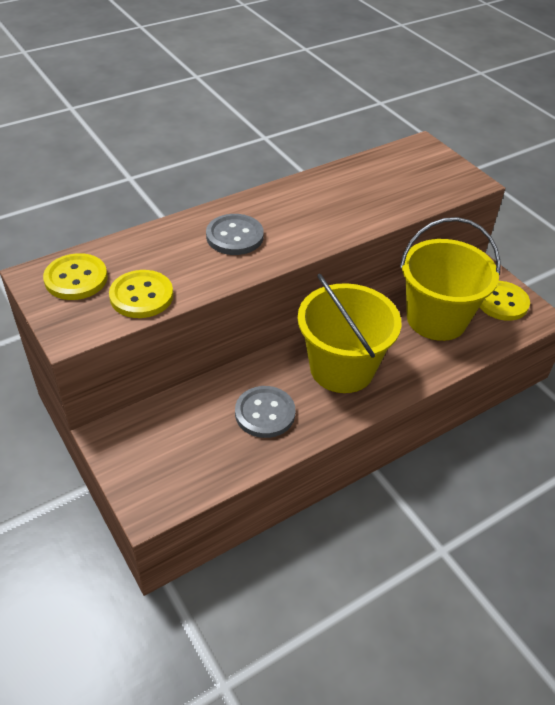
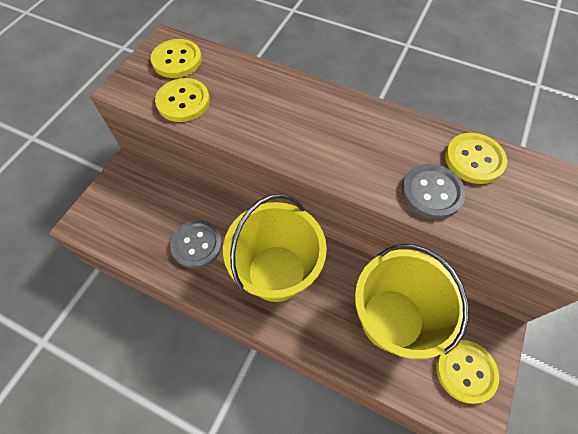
camera: 60 degrees right, 15 degrees up
grey button [206,214,264,255] -> grey button moved to [402,164,466,219]
none -> yellow button [445,133,507,184]

